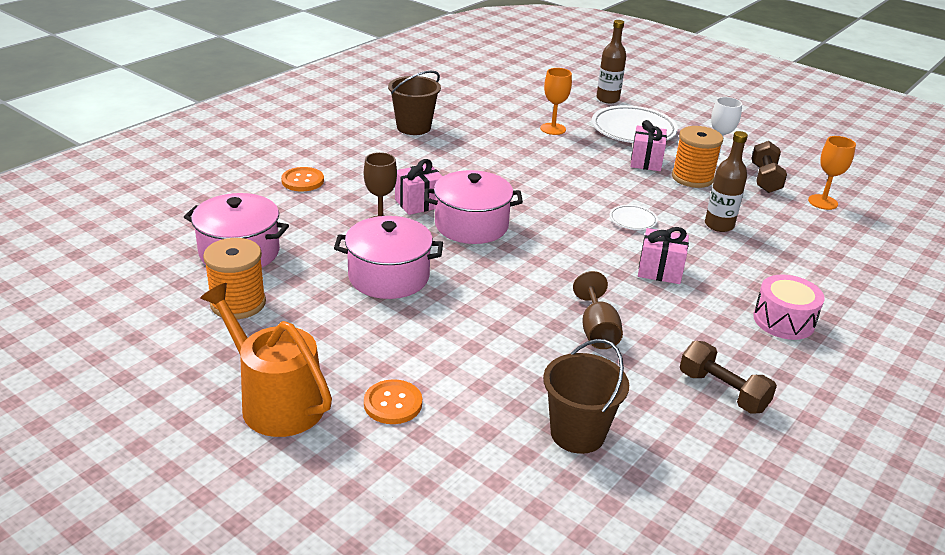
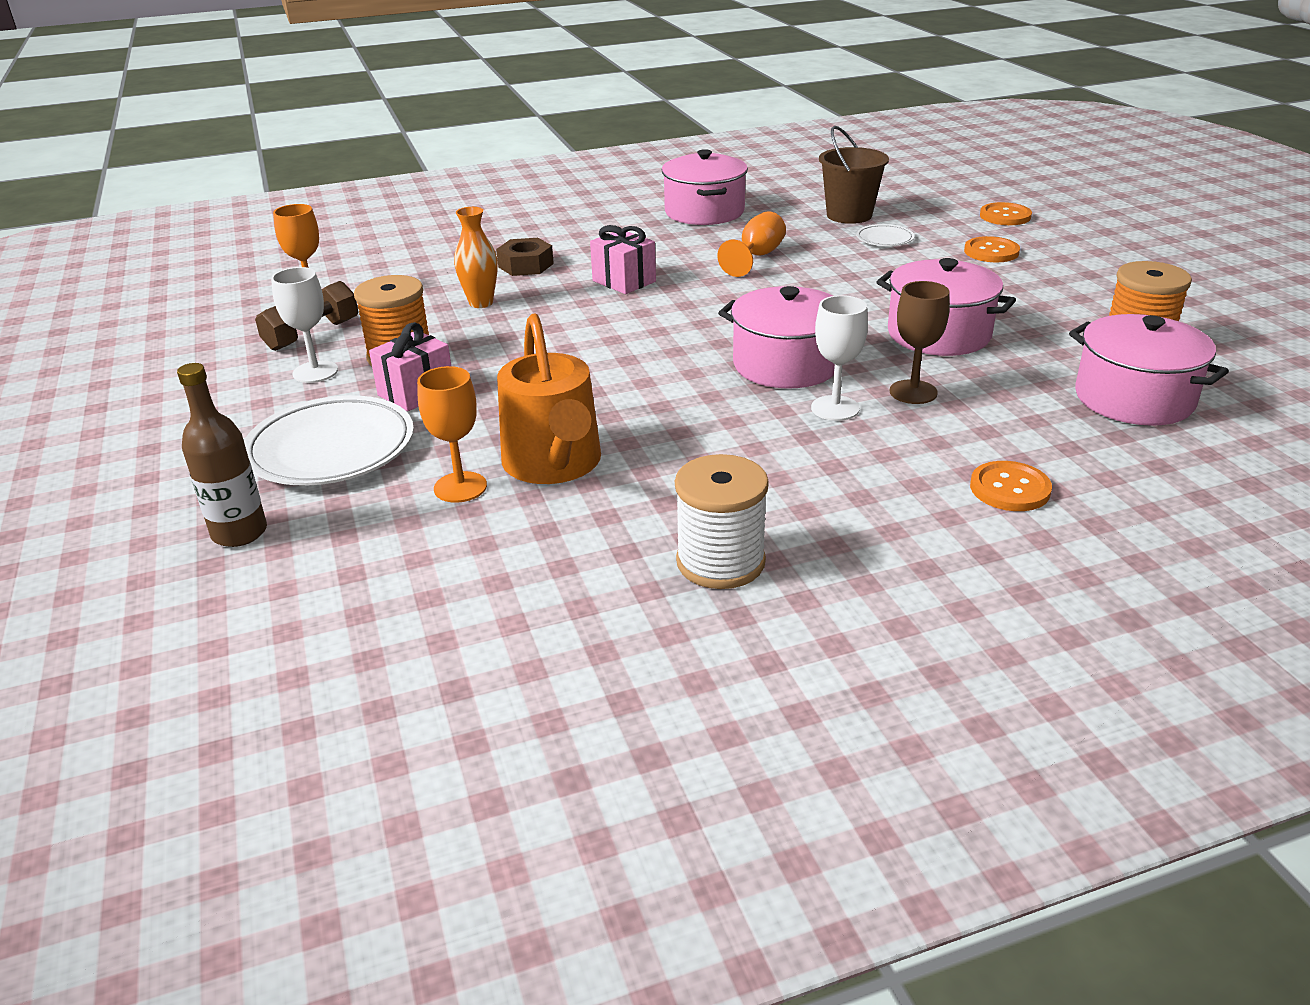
camera: 145 degrees left, 0 degrees up
orange watering can [200,283,332,437] -> orange watering can moved to [497,313,601,484]
brown bucket [388,71,441,135] -> white spool [675,454,769,589]
pink gift [395,159,443,215] -> white goblet [811,295,868,421]
brown goblet [573,271,623,349] -> orange goblet [717,211,786,277]
white plate [609,205,658,230] -> white plate moved to [856,224,914,246]
brown dumbbell [680,341,777,414] -> pink pot [662,149,748,225]
brown bottle [705,131,748,232] -> orange vase [454,207,498,308]
pink drum [753,274,825,340] -> none
none -> brown nut [496,238,554,276]
none -> orange button [980,202,1032,225]

